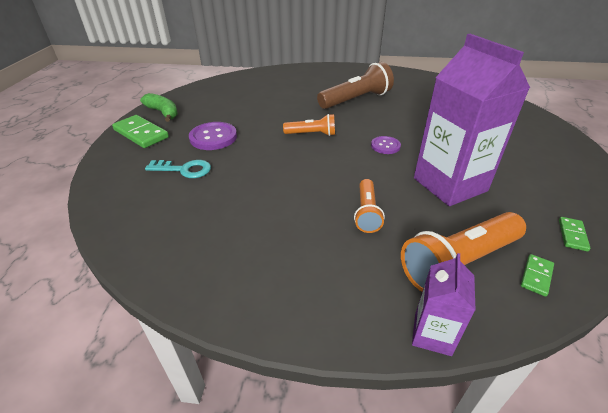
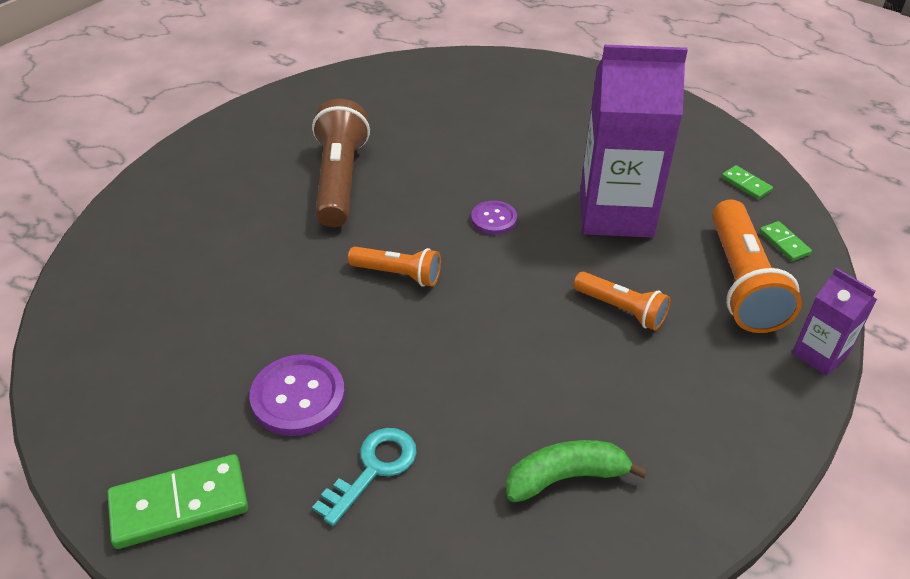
camera: 60 degrees left, 5 degrees up
green banana [140,93,178,122] -> green banana moved to [506,440,648,502]
orange flashlight [283,114,335,136] -> orange flashlight turned 75 degrees clockwise [348,247,441,287]

